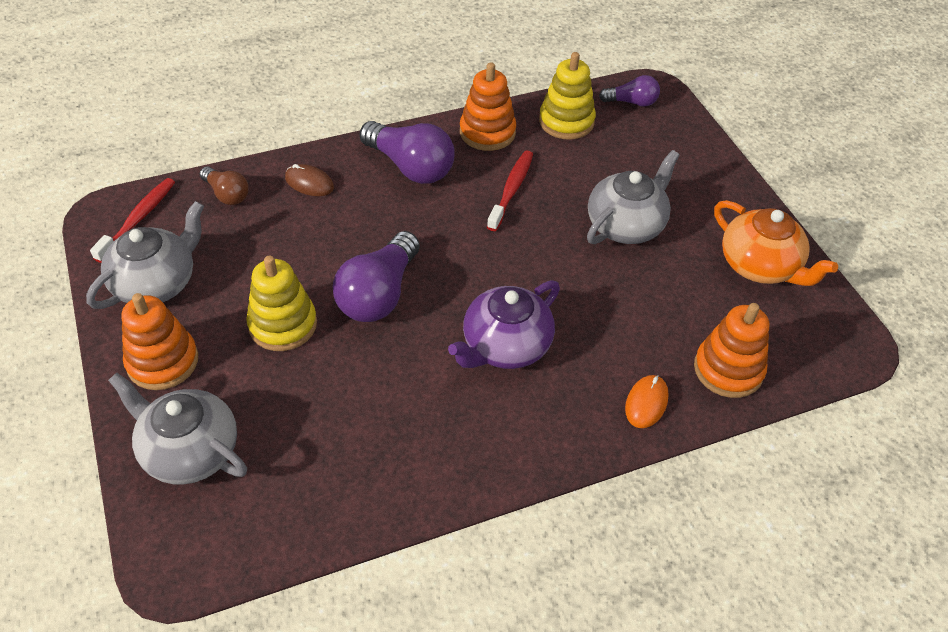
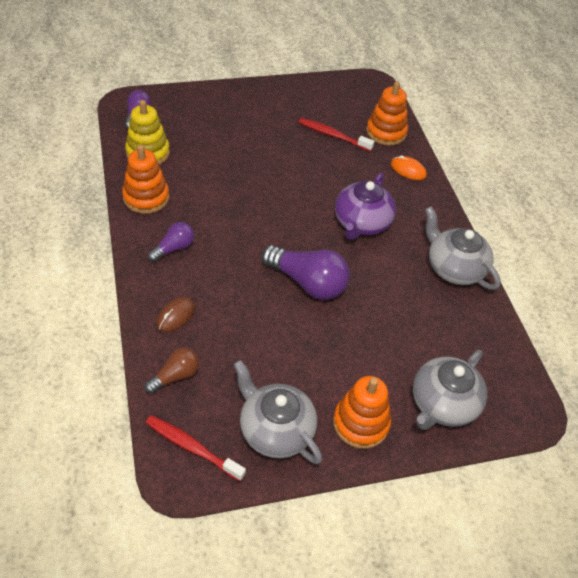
camera: 85 degrees left, 0 degrees up
yellow stacking toy [246,256,317,351] -> none
purple light bulb [360,121,455,184] -> purple light bulb [148,222,194,262], size x0.56
purple teapot [448,280,560,369] -> purple teapot turned 60 degrees clockwise [335,173,396,240]
red toothbrush [487,151,533,231] -> red toothbrush moved to [299,118,375,152]
grey teapot [587,150,680,244] -> grey teapot moved to [425,207,501,290]
orange teapot [714,200,838,286] -> none

